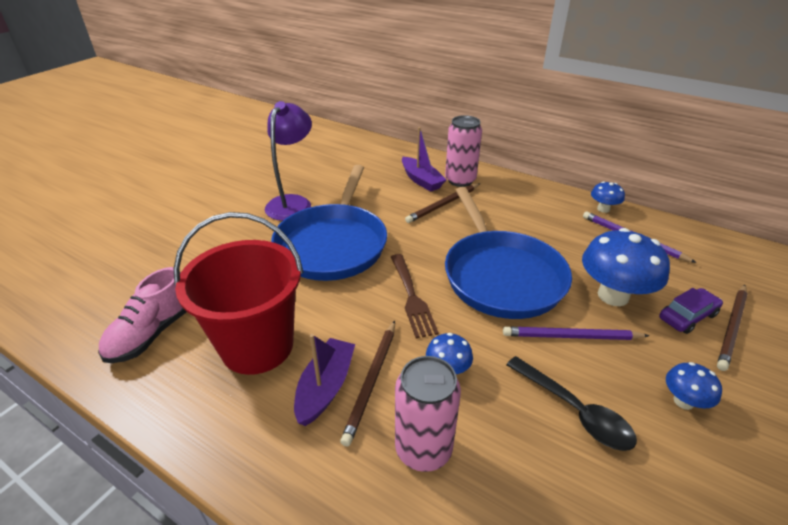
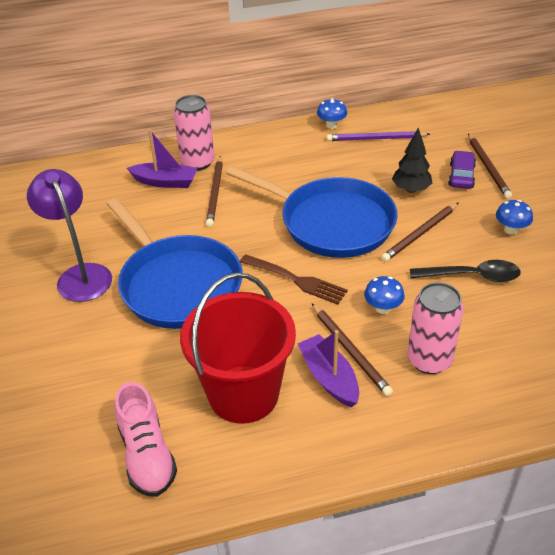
camera: 45 degrees left, 5 degrees up
purple pencil [503,327,649,340] -> brown pencil [381,202,459,262]
blue mushroom [582,228,670,306] -> black tree [392,127,432,193]

